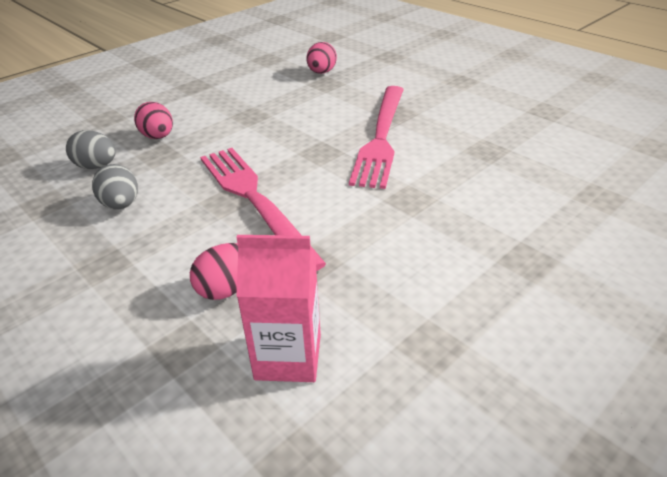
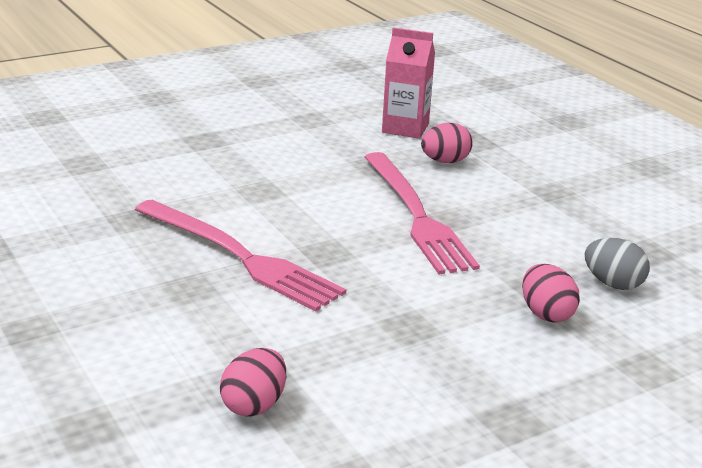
camera: 170 degrees left, 10 degrees down
grey egg [92,164,138,210] -> none
pink fork [349,86,404,189] -> pink fork turned 105 degrees clockwise [135,200,346,311]

